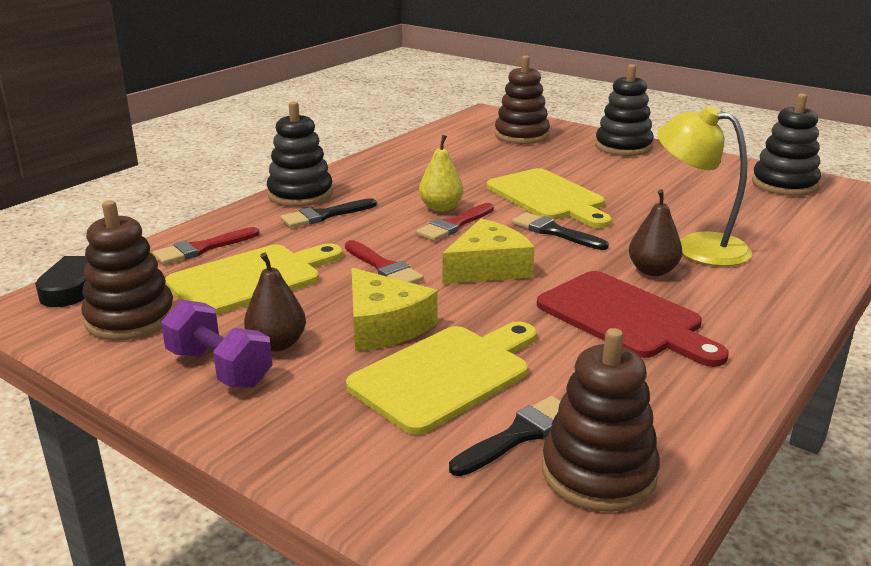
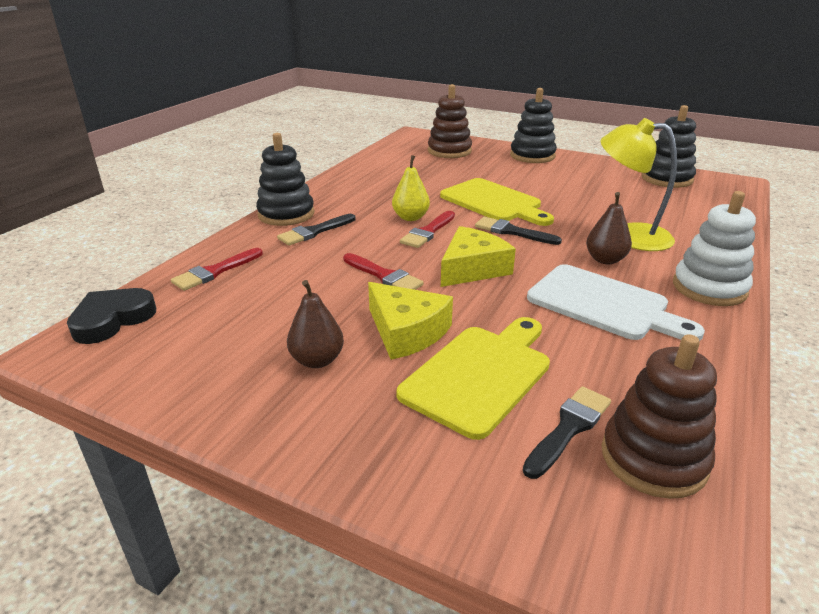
camera: 10 degrees left, 5 degrees up
brown stacking toy [81,200,174,340] -> none
purple dumbbell [161,299,272,388] -> none
yellow cutting board [165,244,343,315] -> none
red cutting board [537,271,729,367] -> white cutting board [527,264,705,341]
none -> white stacking toy [673,191,756,306]

